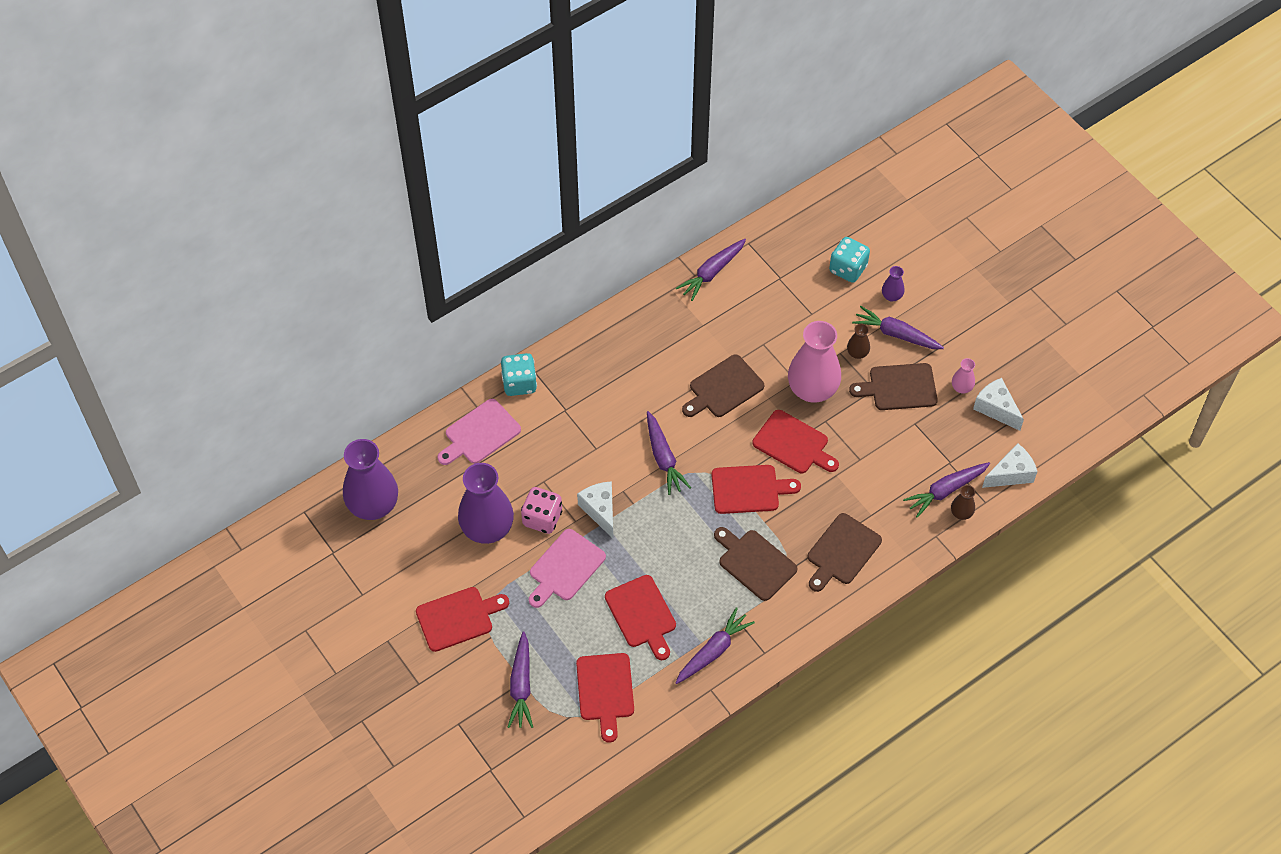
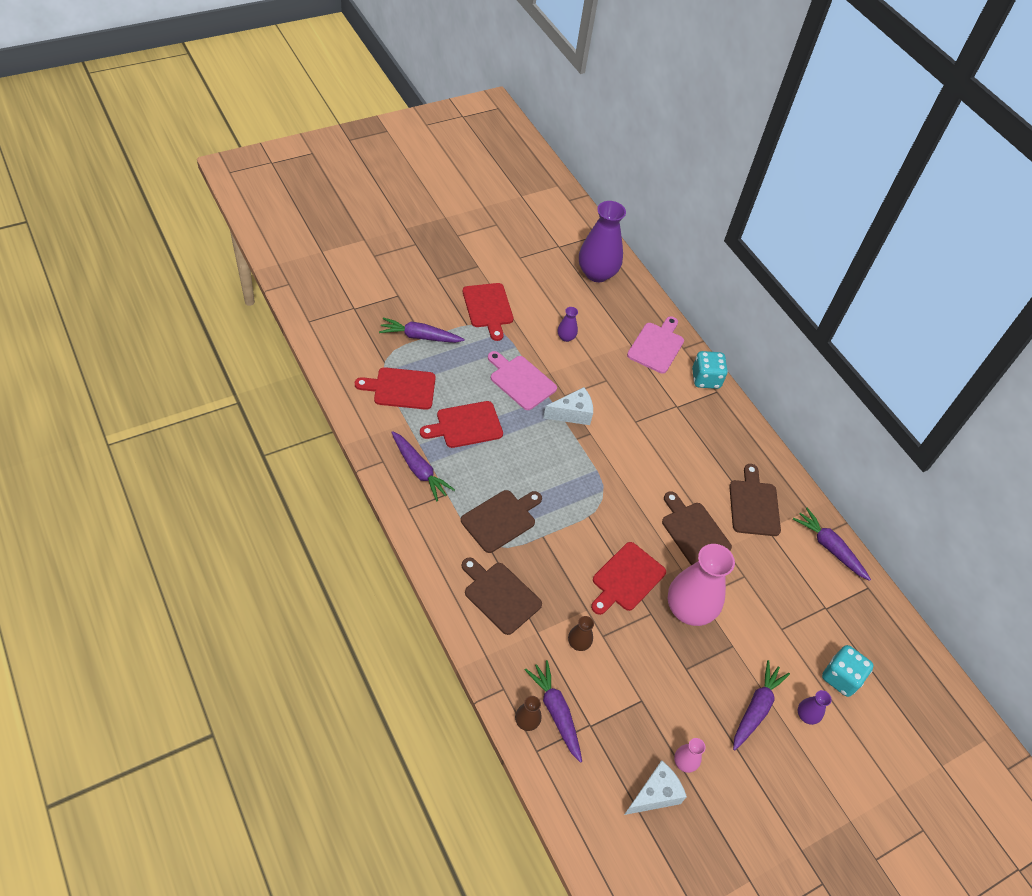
camera: 90 degrees right, 5 degrees down
pink cutting board [438,399,521,465] -> pink cutting board turned 60 degrees clockwise [627,316,684,374]
purple vase [458,463,514,544] -> purple vase [557,307,578,342], size x0.44
pink dice [521,487,562,534] -> none
purple carrot [647,411,691,495] -> none
red cutting board [711,465,801,514] -> none
brown vase [847,324,870,359] -> brown vase moved to [568,616,594,651]
brown cutting board [849,363,938,410] -> brown cutting board moved to [729,464,781,536]
white cheese [982,443,1038,488] -> none

